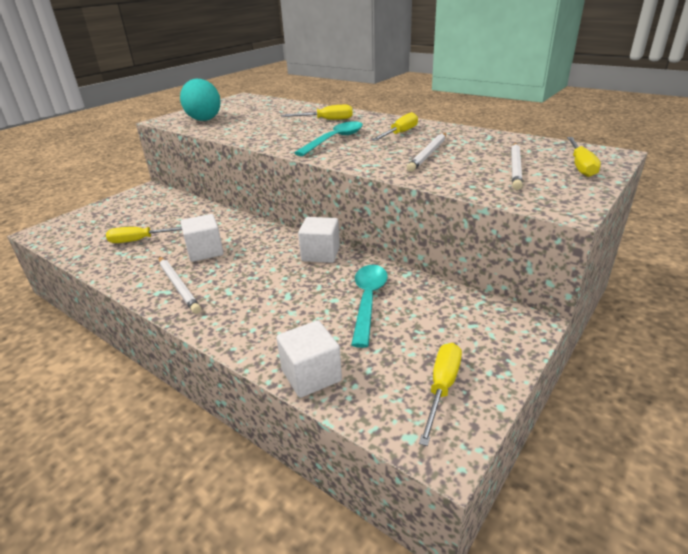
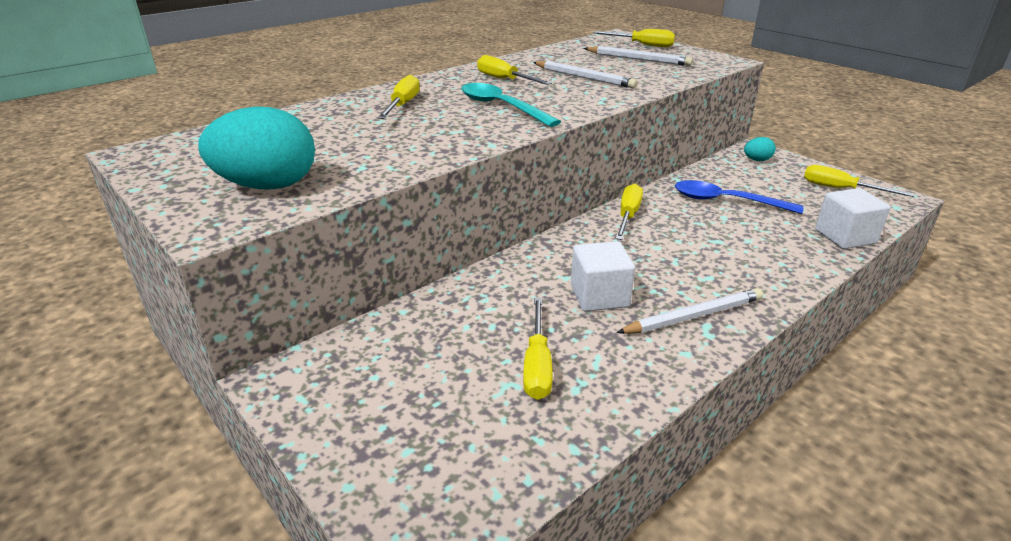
camera: 80 degrees left, 0 degrees up
white cube [298,217,340,263] -> yellow screwdriver [615,184,643,240]
turquoise spoon [351,265,388,348] -> blue spoon [675,180,803,214]
none -> turquoise egg [744,137,776,161]

